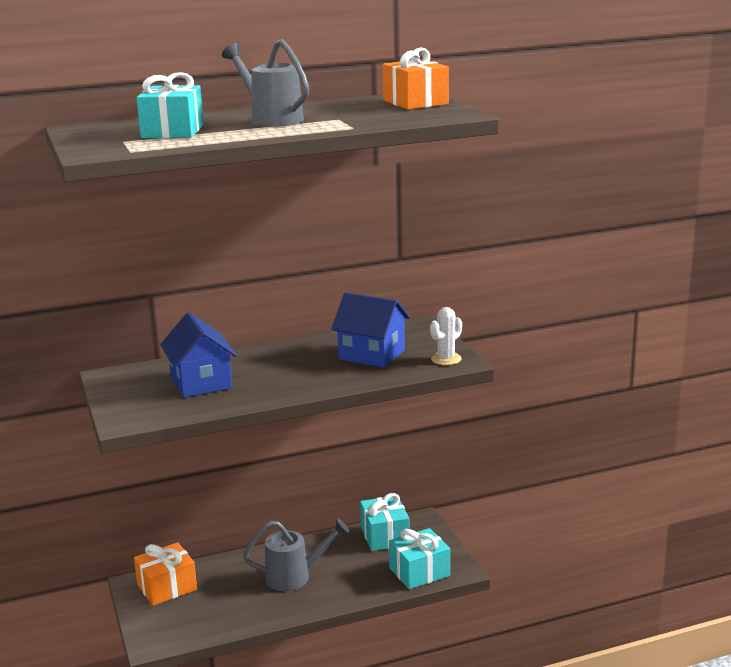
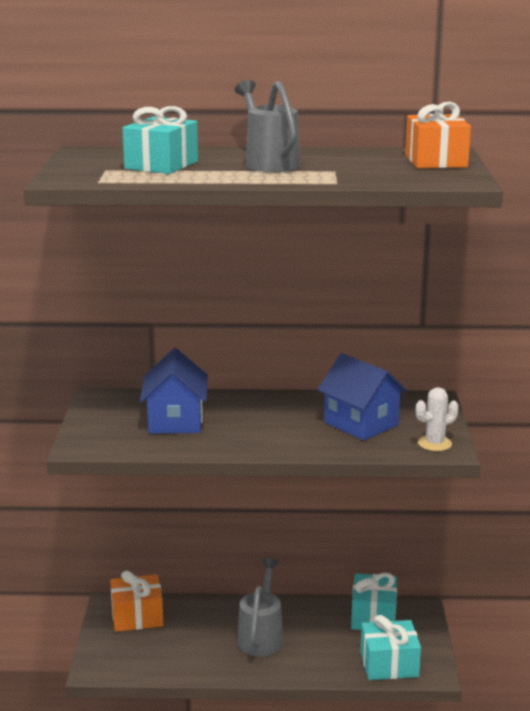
camera: 20 degrees right, 0 degrees up
grey watering can [243,518,349,591] -> grey watering can turned 90 degrees counterclockwise [237,558,283,657]

